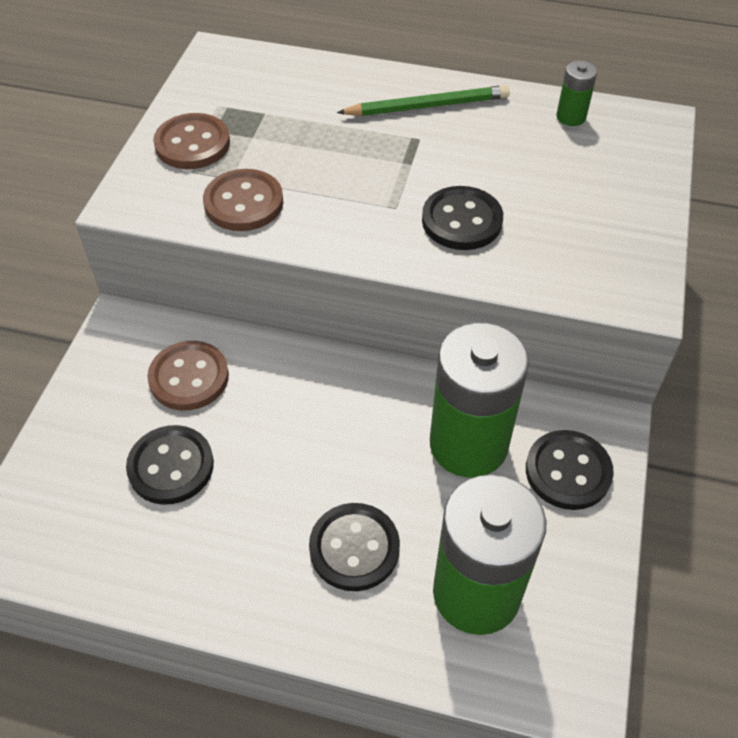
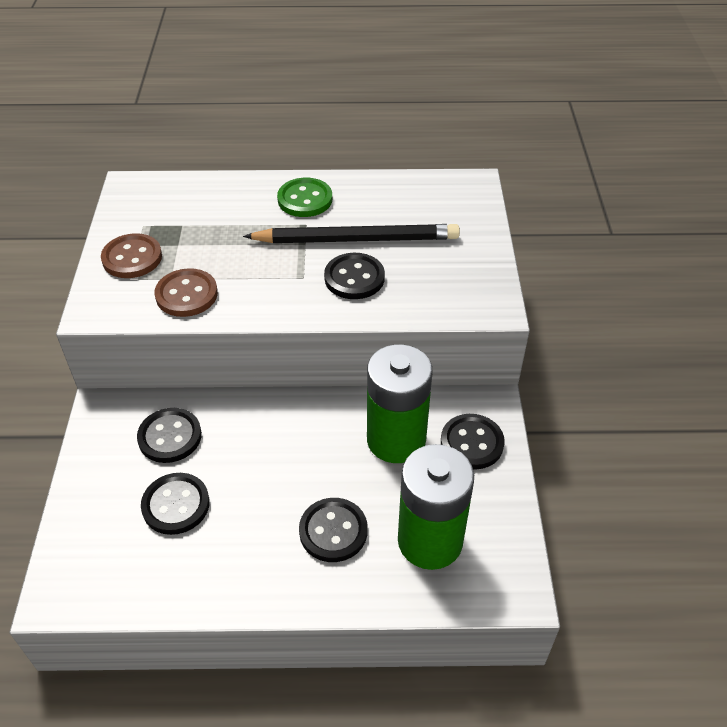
camera: 15 degrees left, 5 degrees down
brown button [147,341,229,411] -> black button [137,408,202,463]
green pencil [337,85,510,116] -> green button [277,178,332,217]
green battery [556,61,597,126] -> none
none -> black pencil [243,224,460,243]

